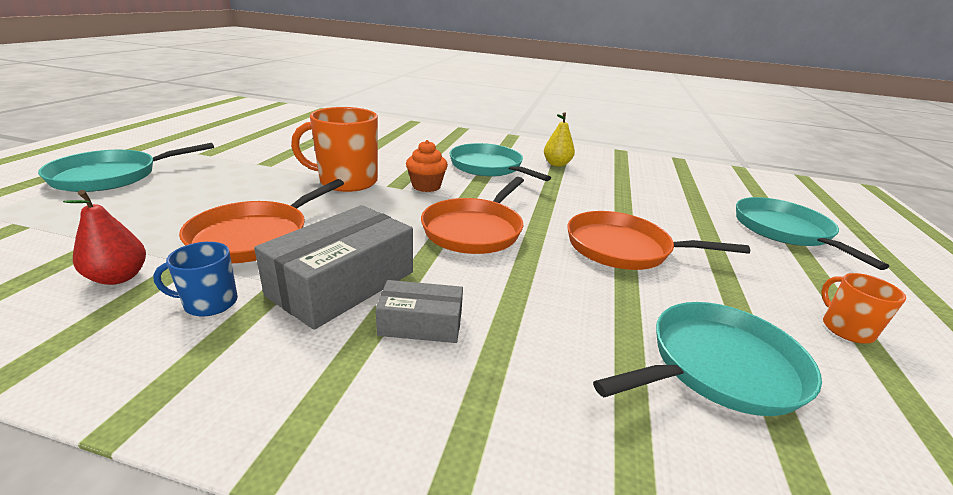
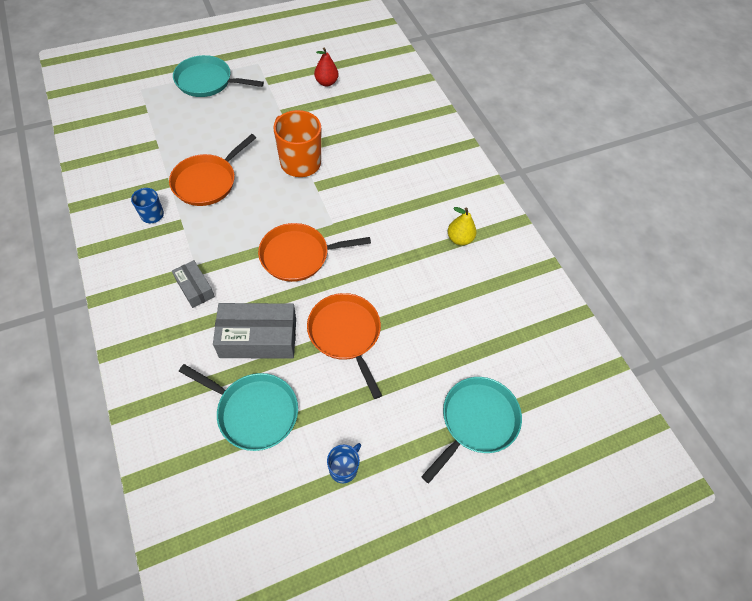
camera: 50 degrees right, 30 degrees up
red pear [63,190,146,285] -> red pear moved to [314,47,339,86]
orange pan [179,179,344,263] -> orange pan turned 45 degrees counterclockwise [169,134,256,206]
grey box [254,205,413,330] -> grey box moved to [213,303,296,358]
orange cupcake [406,140,448,192] -> none
turquoise pan [450,143,551,181] -> none
orange mug [821,273,906,344] -> blue mug [327,443,361,483]

